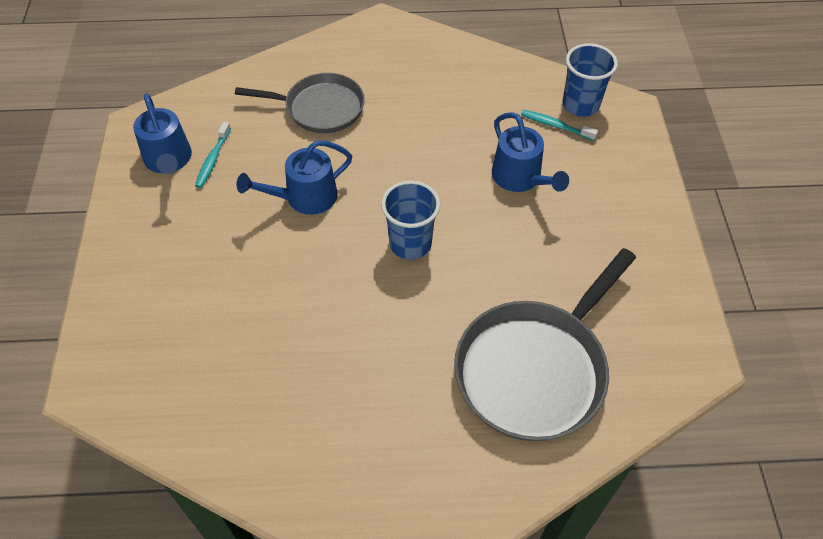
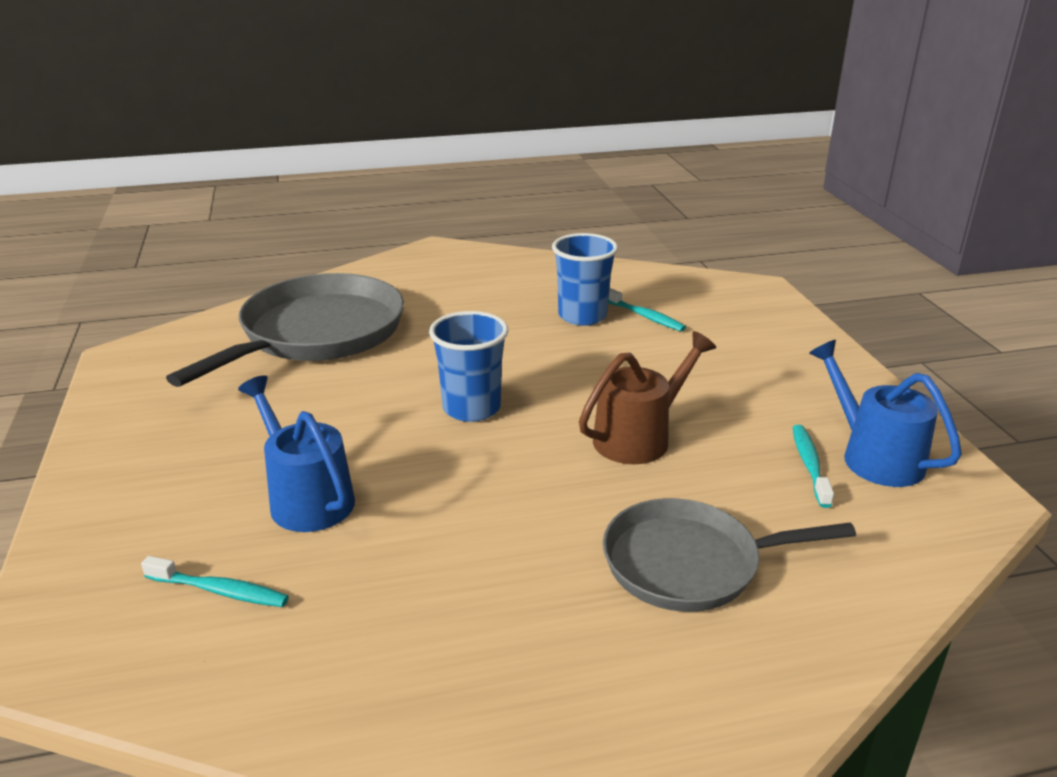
camera: 170 degrees right, 25 degrees down
blue watering can [237,140,352,215] -> brown watering can [579,331,716,464]
blue cup [562,43,618,117] -> blue cup moved to [552,233,618,326]
none -> turquoise toothbrush [608,288,686,331]

